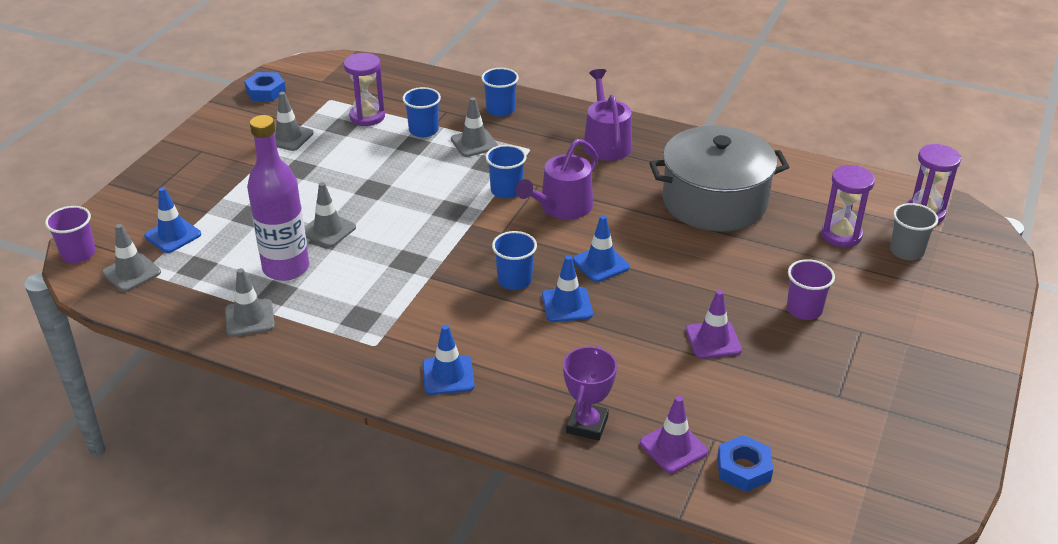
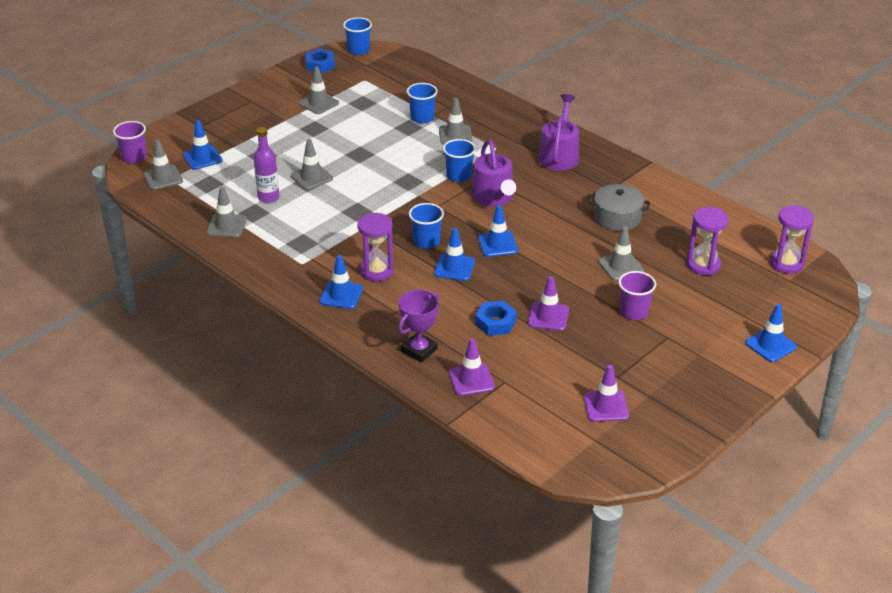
camera: 20 degrees right, 0 degrees up
purple bottle [247,115,309,281] -> purple bottle [254,127,279,203], size x0.61
purple hourglass [344,53,385,126] -> purple hourglass moved to [357,213,394,282]
blue cup [481,68,519,117] -> blue cup moved to [343,17,372,55]
purple watering can [516,139,598,220] -> purple watering can turned 75 degrees counterclockwise [471,140,516,206]
grey pot [649,126,789,232] -> grey pot [588,184,650,231], size x0.54
blue nut [717,435,773,492] -> blue nut moved to [475,301,517,336]
grey cup [890,203,938,260] -> none
none -> purple traffic cone [584,365,629,422]
none -> grey traffic cone [598,227,644,281]
none -> blue traffic cone [745,304,797,362]

